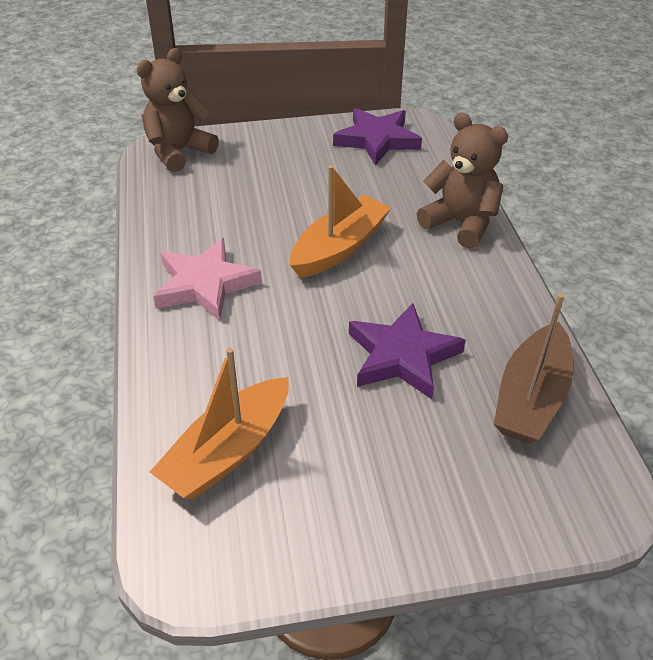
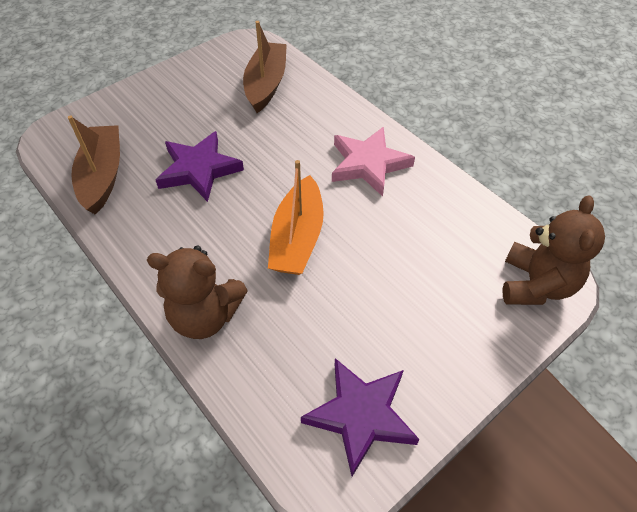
camera: 150 degrees right, 10 degrees up
orange boat [150,348,289,500] -> brown boat [243,21,287,113]

